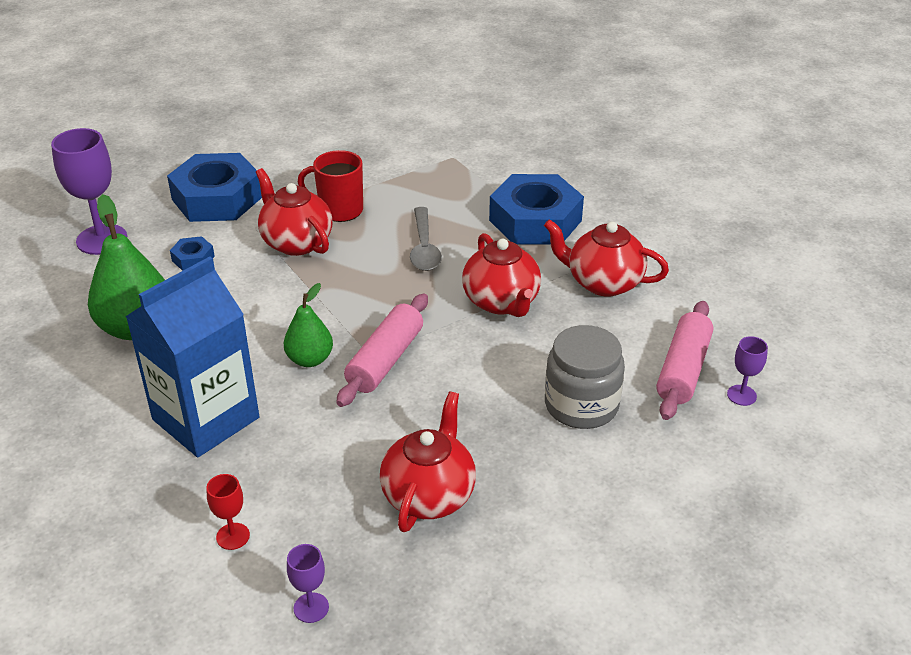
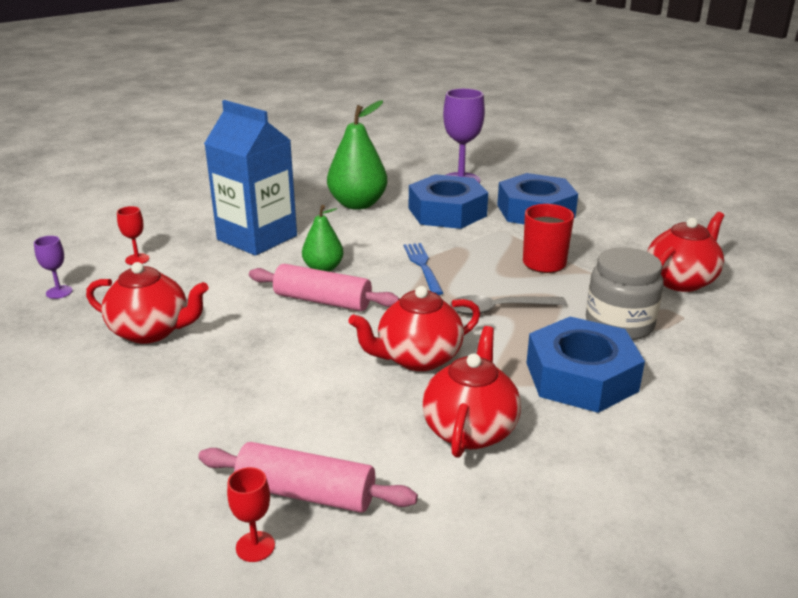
camera: 85 degrees right, 10 degrees down
blue nut [170,236,215,271] -> blue nut [409,174,488,229], size x2.30
red teapot [256,168,332,256] -> red teapot moved to [647,212,725,292]
grey jar [545,325,625,429] -> grey jar moved to [586,247,664,340]
purple goblet [727,336,768,406] -> red goblet [227,467,275,562]
none -> blue fork [404,243,443,295]

